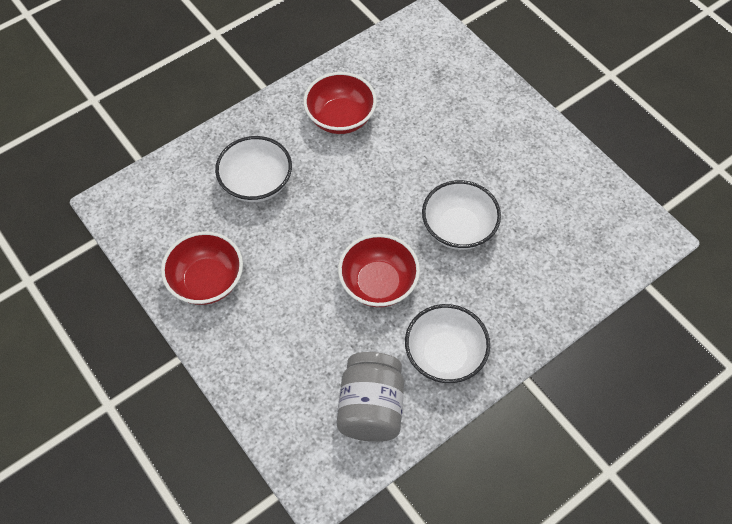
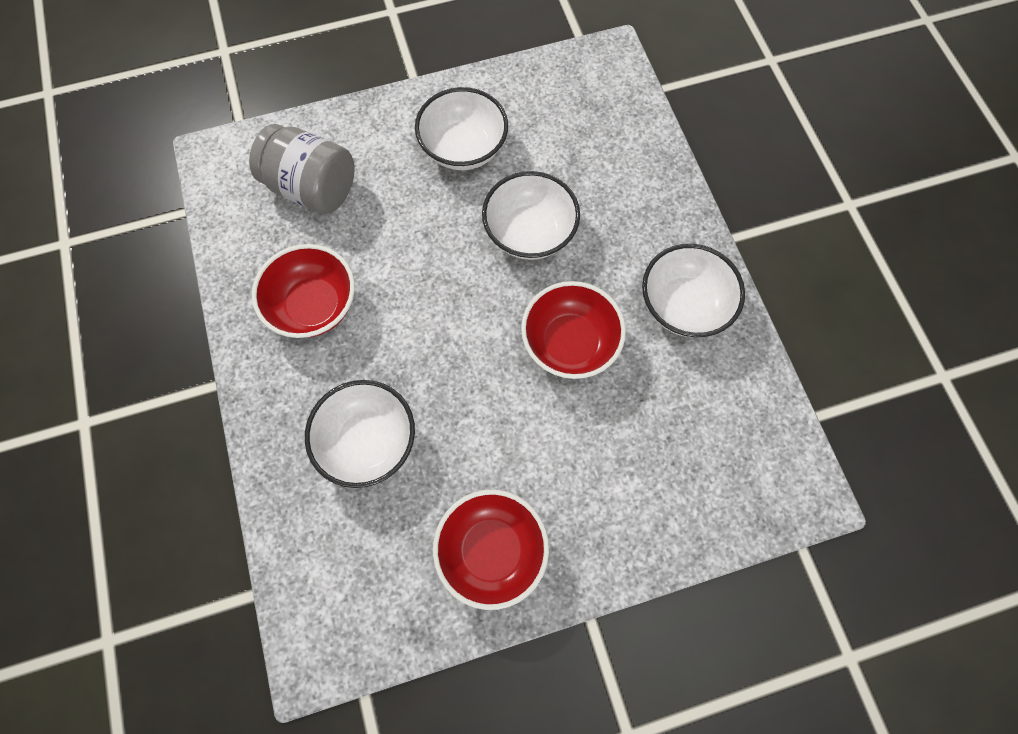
camera: 70 degrees left, 10 degrees up
grey jar [337,352,404,442] -> grey jar moved to [249,124,355,214]
none -> white bowl [415,87,508,170]

